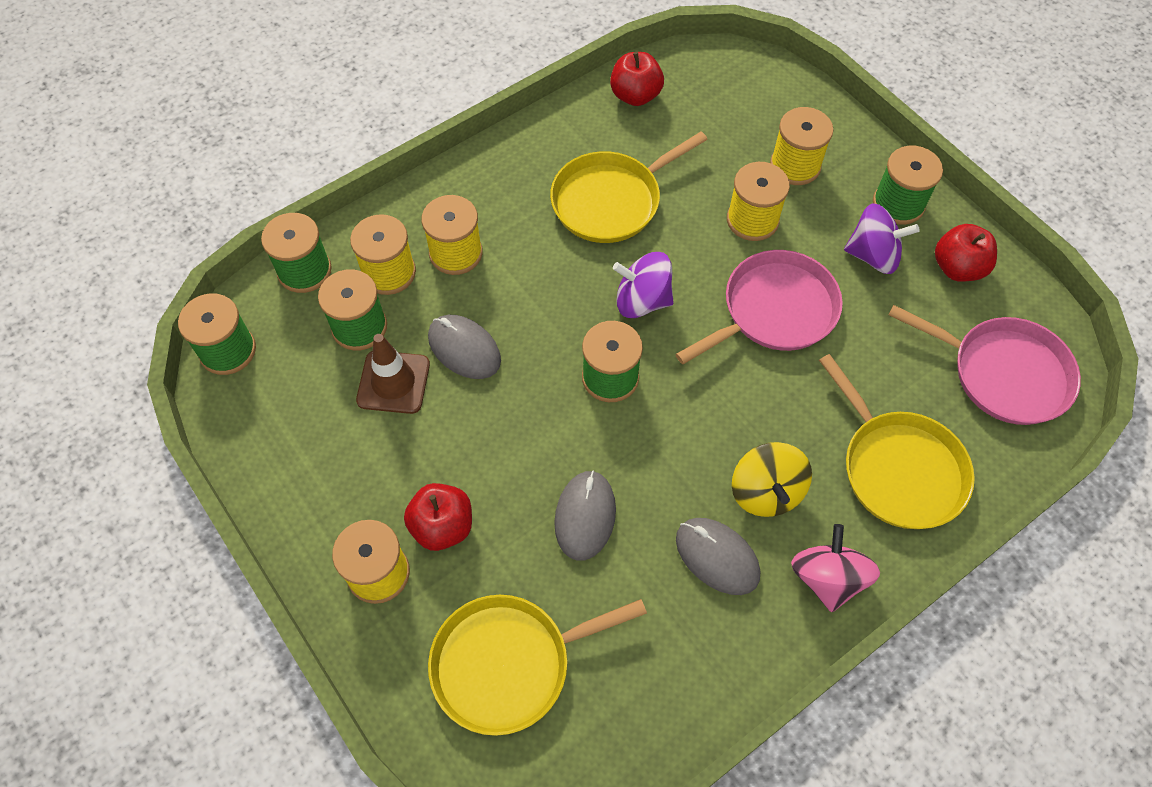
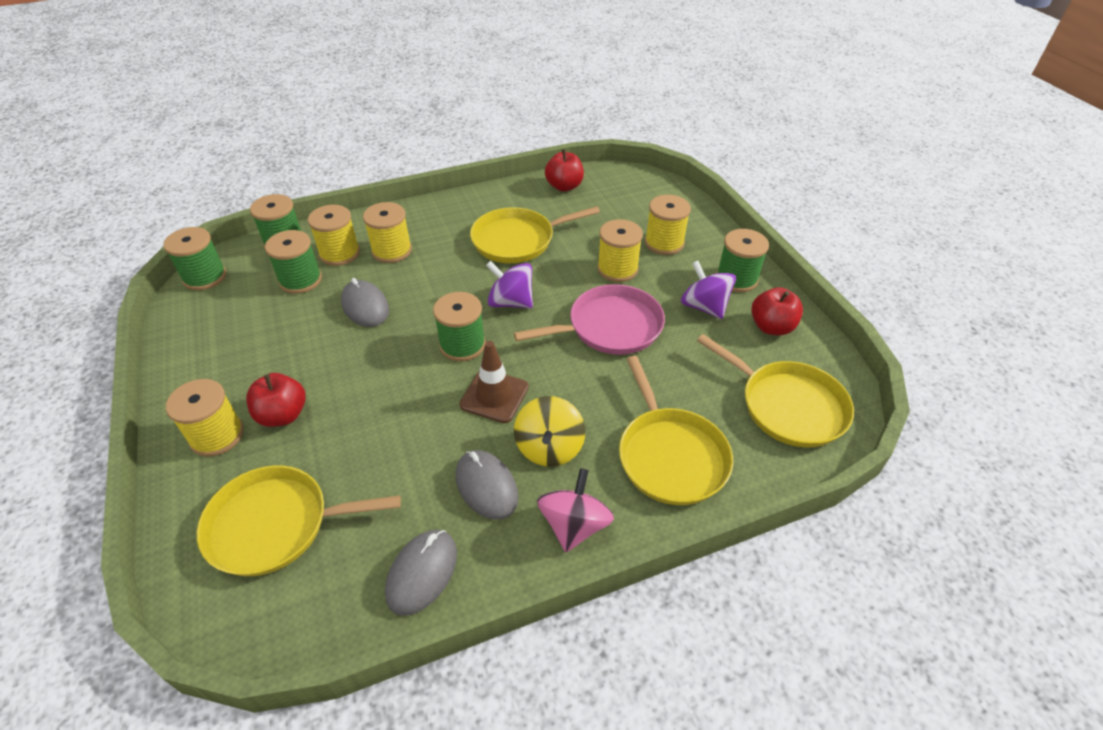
camera: 15 degrees right, 15 degrees down
brown traffic cone [356,334,430,414] -> brown traffic cone moved to [460,341,529,423]
grey mouse [554,471,616,561] -> grey mouse moved to [385,530,457,616]
purple spinning top [844,203,920,274] -> purple spinning top turned 150 degrees counterclockwise [681,261,736,319]
pink pan [889,305,1081,425] -> yellow pan [697,334,854,447]

